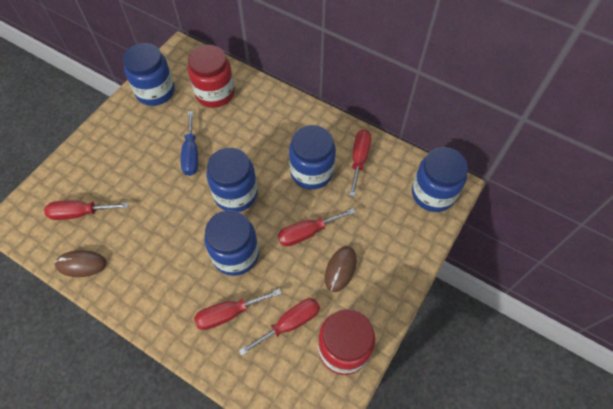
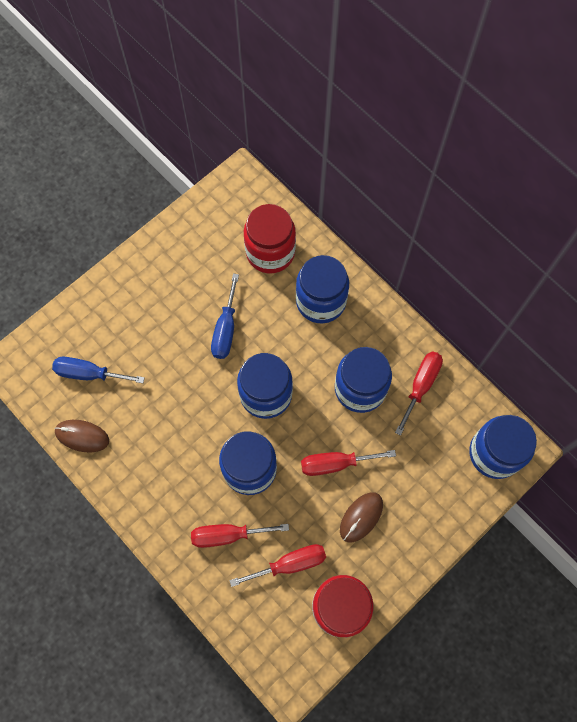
camera: 15 degrees right, 10 degrees up
red screwdriver [44,200,129,220] -> blue screwdriver [52,357,145,383]
blue jar [123,43,175,106] -> blue jar moved to [296,255,349,323]

